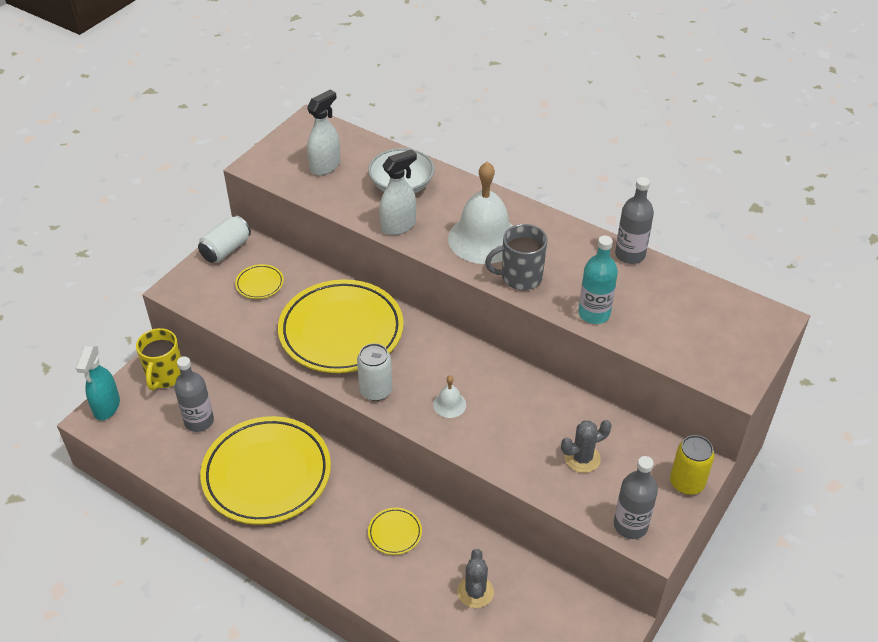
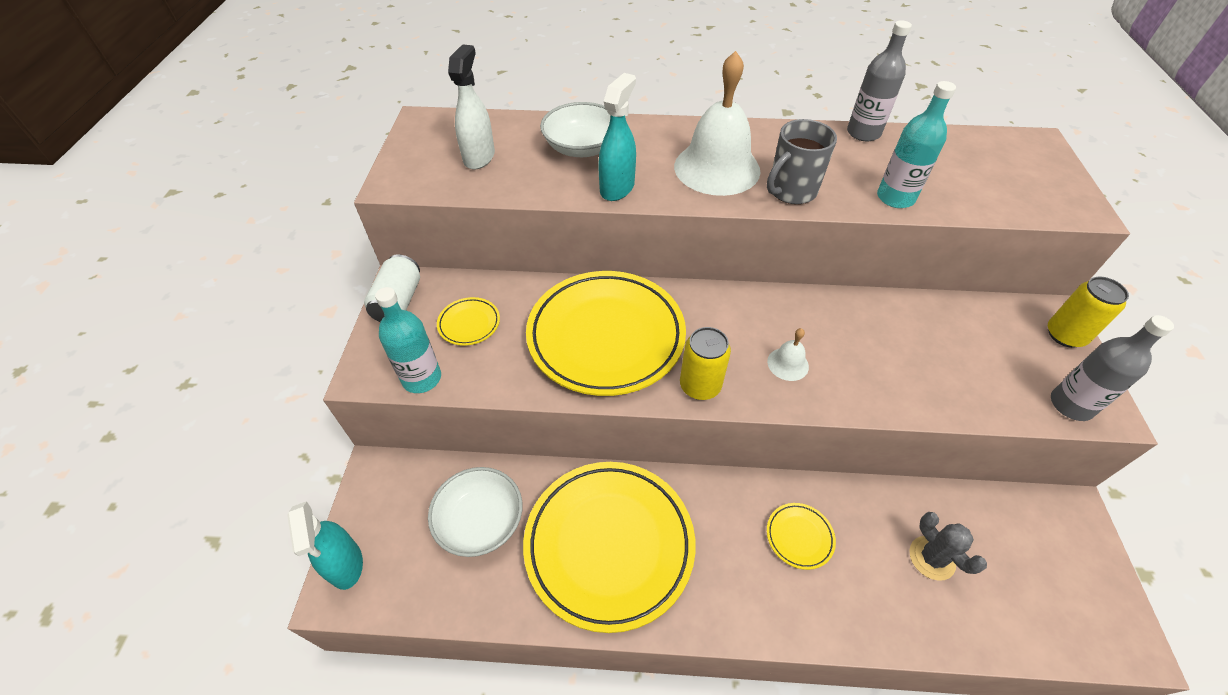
camera: 30 degrees left, 5 degrees up
yellow mug [136,328,181,390] -> none
grey bottle [174,357,214,432] -> white bowl [428,467,522,557]
white can [357,343,392,401] -> yellow can [680,327,731,400]
white spray bottle [379,149,417,235] -> turquoise spray bottle [598,73,636,201]
grey cactus [561,420,612,473] -> none
none -> turquoise bottle [375,287,441,393]

